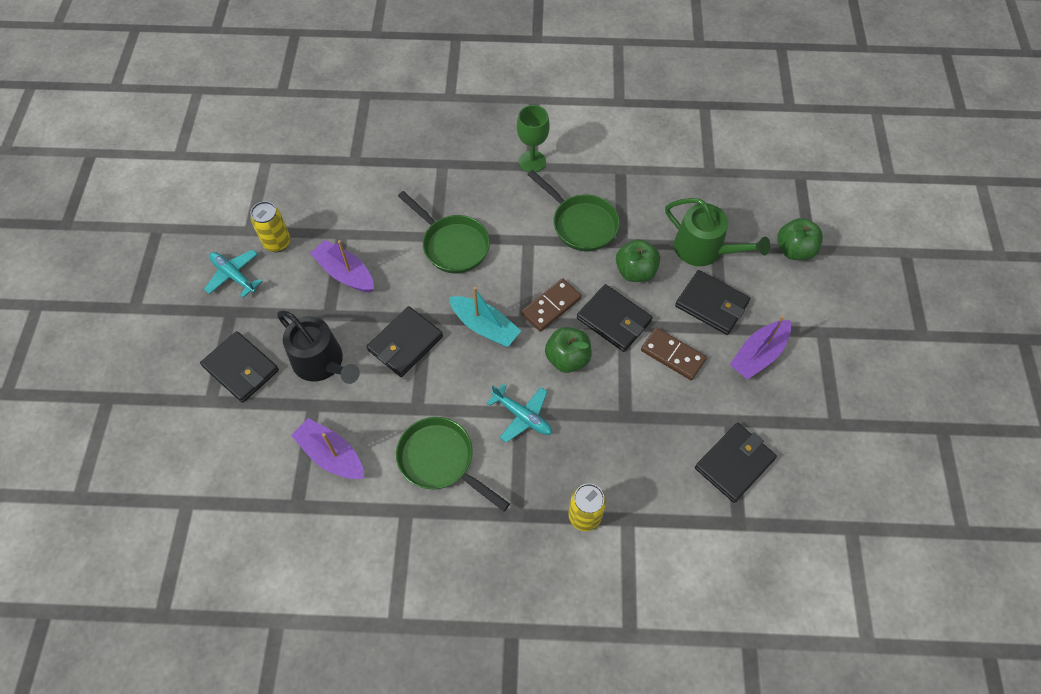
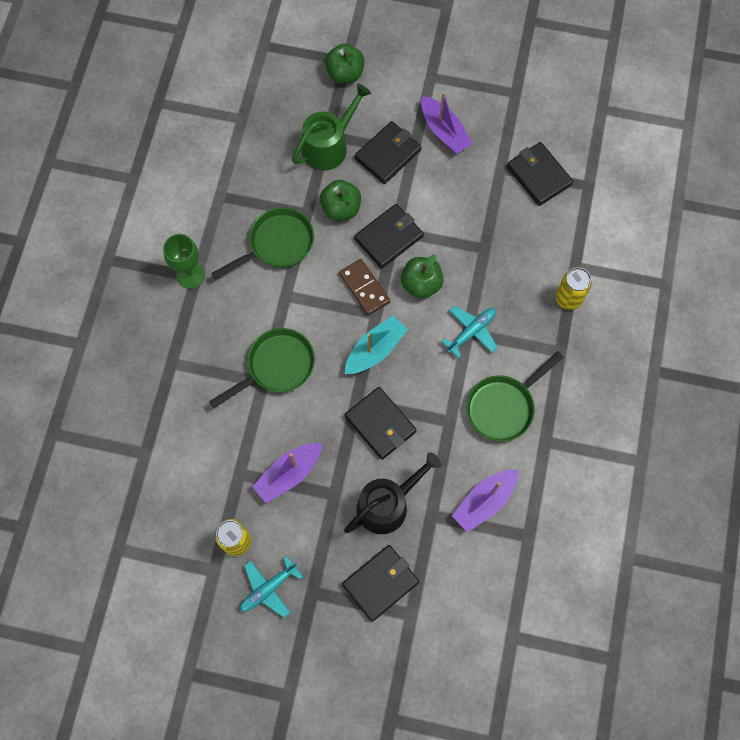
camera: 80 degrees left, 10 degrees up
brown domino [641,327,707,380] -> none

